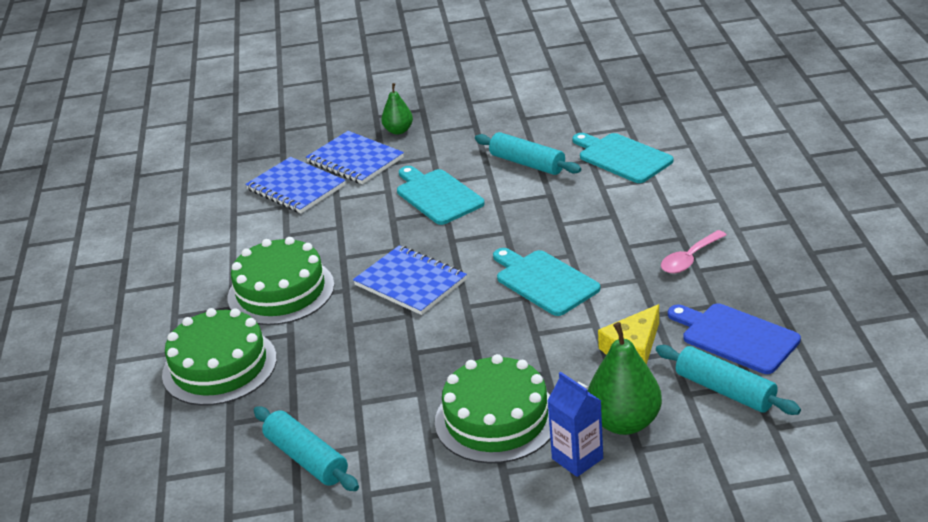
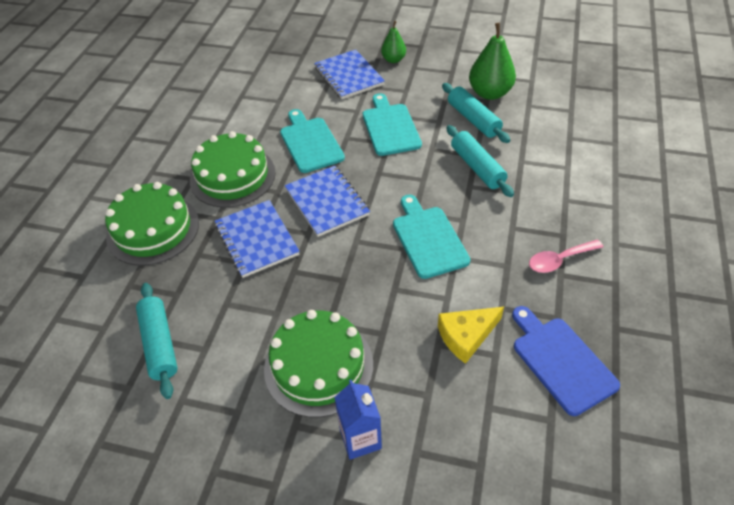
camera: 20 degrees right, 15 degrees up
blue notebook [245,157,345,213] -> blue notebook moved to [215,200,300,278]
turquoise cutting board [572,133,673,183] -> turquoise cutting board moved to [280,109,345,173]
green pear [588,322,662,435] -> green pear moved to [469,23,516,100]
turquoise rolling pin [656,345,801,415] -> turquoise rolling pin moved to [447,125,514,197]

